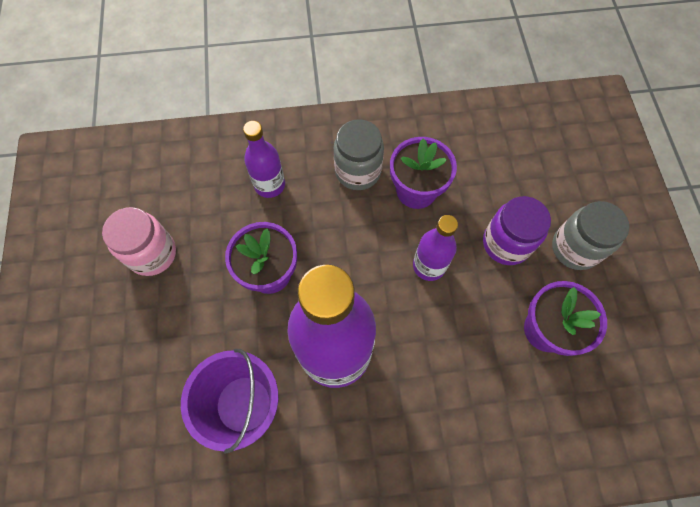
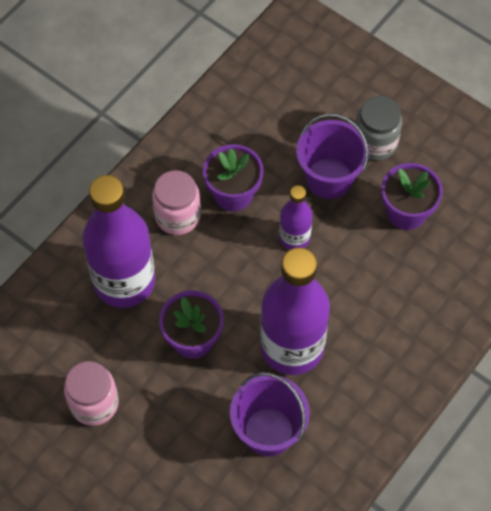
camera: 45 degrees left, 5 degrees down
purple bottle [243,121,285,198] -> purple bottle [82,175,155,308], size x1.97
grey jar [334,119,384,190] -> pink jar [152,170,201,235]
purple jar [483,196,551,265] -> purple bucket [296,113,369,199]

